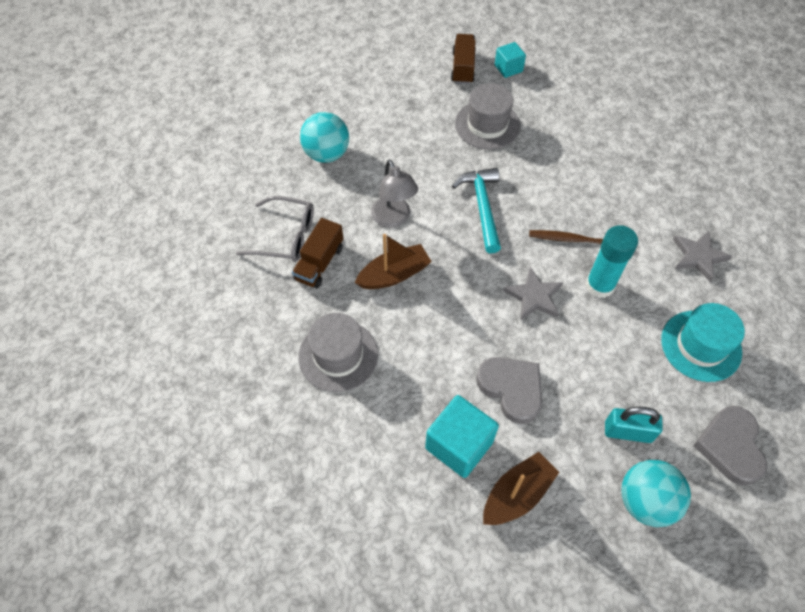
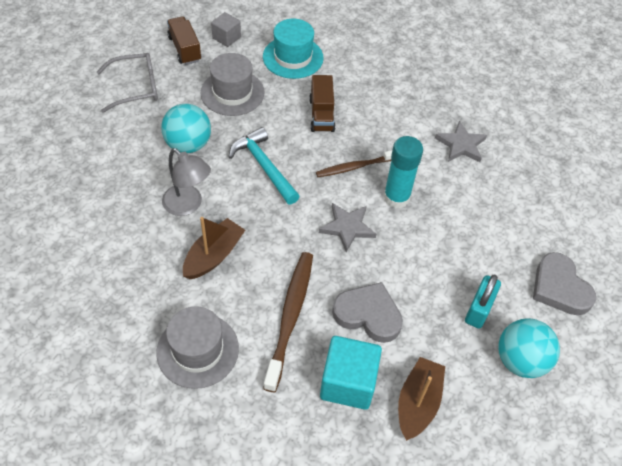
camera: 30 degrees left, 5 degrees down
grey glasses [236,196,314,262] -> grey glasses moved to [97,53,158,113]
brown truck [292,218,343,288] -> brown truck moved to [309,75,335,132]
turquoise ball [300,112,349,163] -> turquoise ball moved to [161,104,211,153]
turquoise cube [495,42,526,78] -> grey cube [211,12,241,47]
turquoise padlock [605,407,663,443] -> turquoise padlock turned 45 degrees counterclockwise [465,274,501,329]
turquoise hat [661,303,745,382] -> turquoise hat moved to [263,19,324,79]
none -> brown toothbrush [263,252,313,392]

